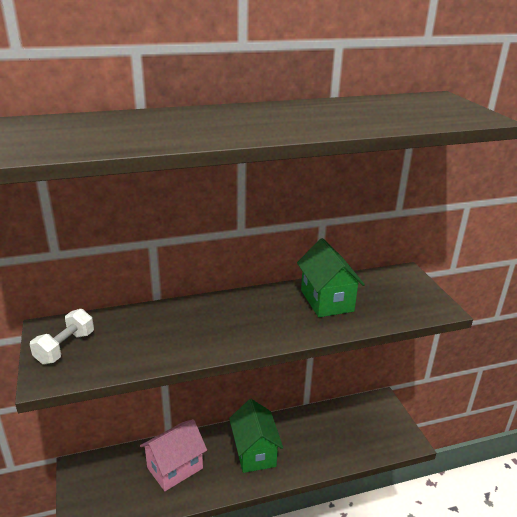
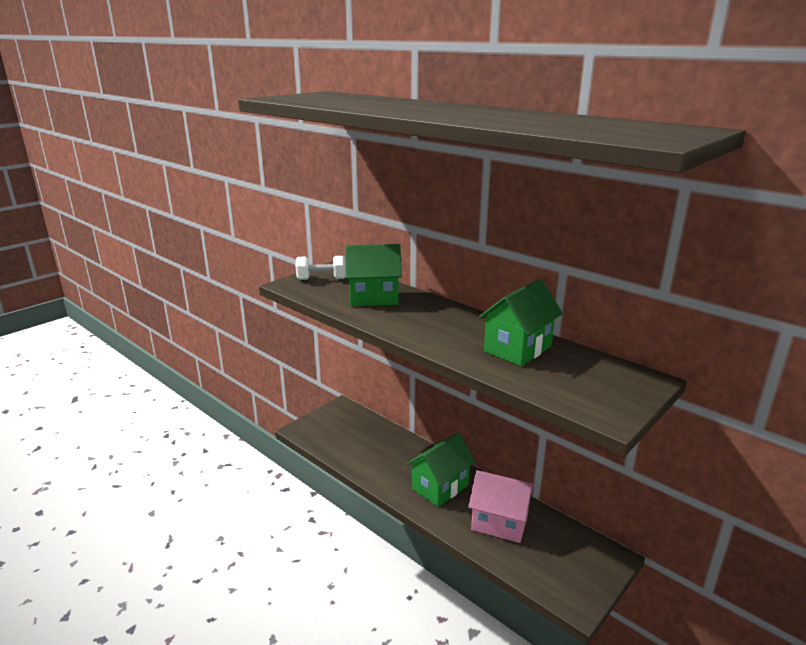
camera: 60 degrees right, 5 degrees down
pink house [140,419,207,491] -> pink house moved to [468,470,535,543]
none -> green house [345,244,402,306]

